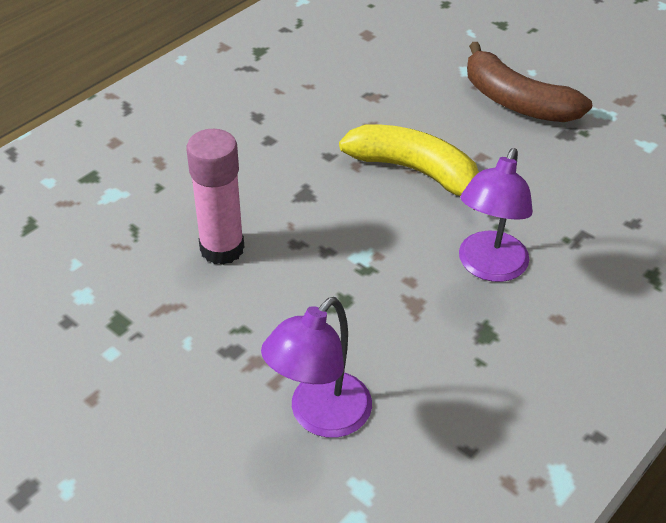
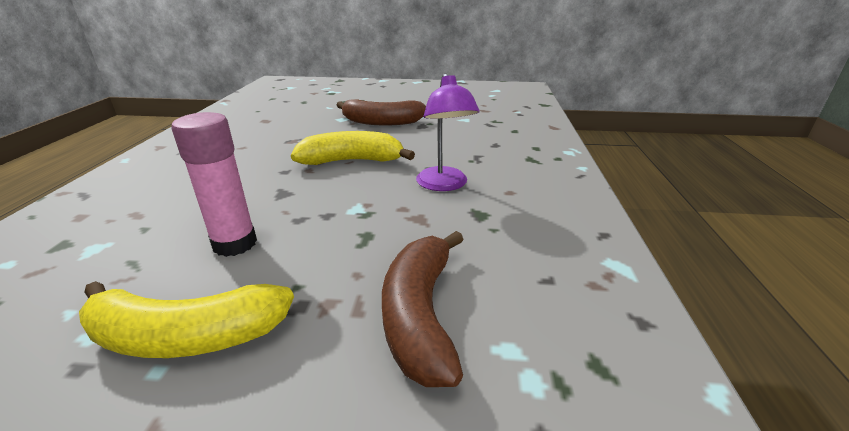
camera: 35 degrees left, 15 degrees down
purple lamp [261,297,372,438] -> brown banana [382,231,464,387]
none -> yellow banana [79,281,294,358]

